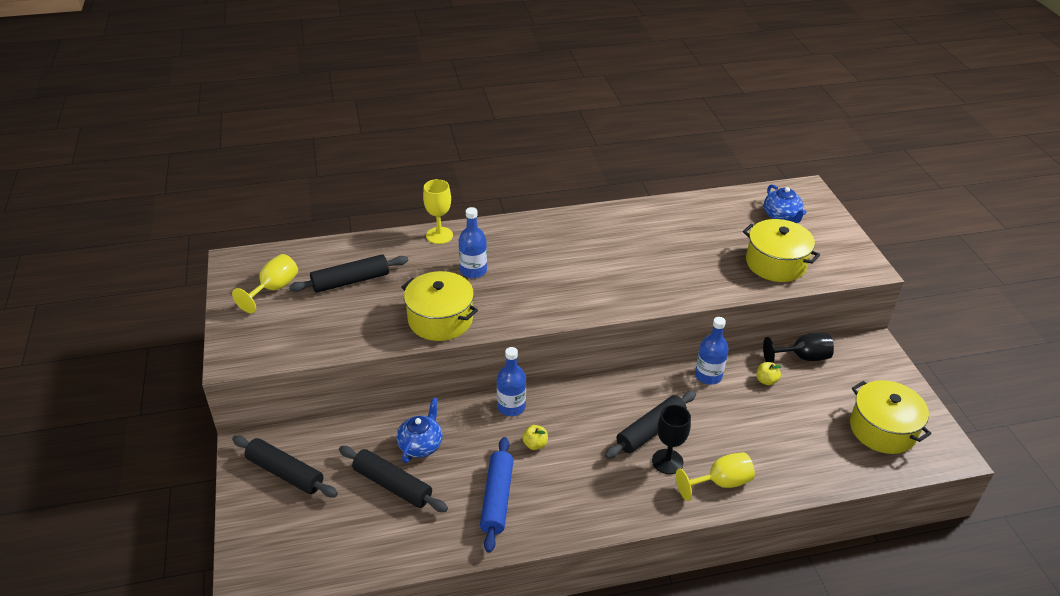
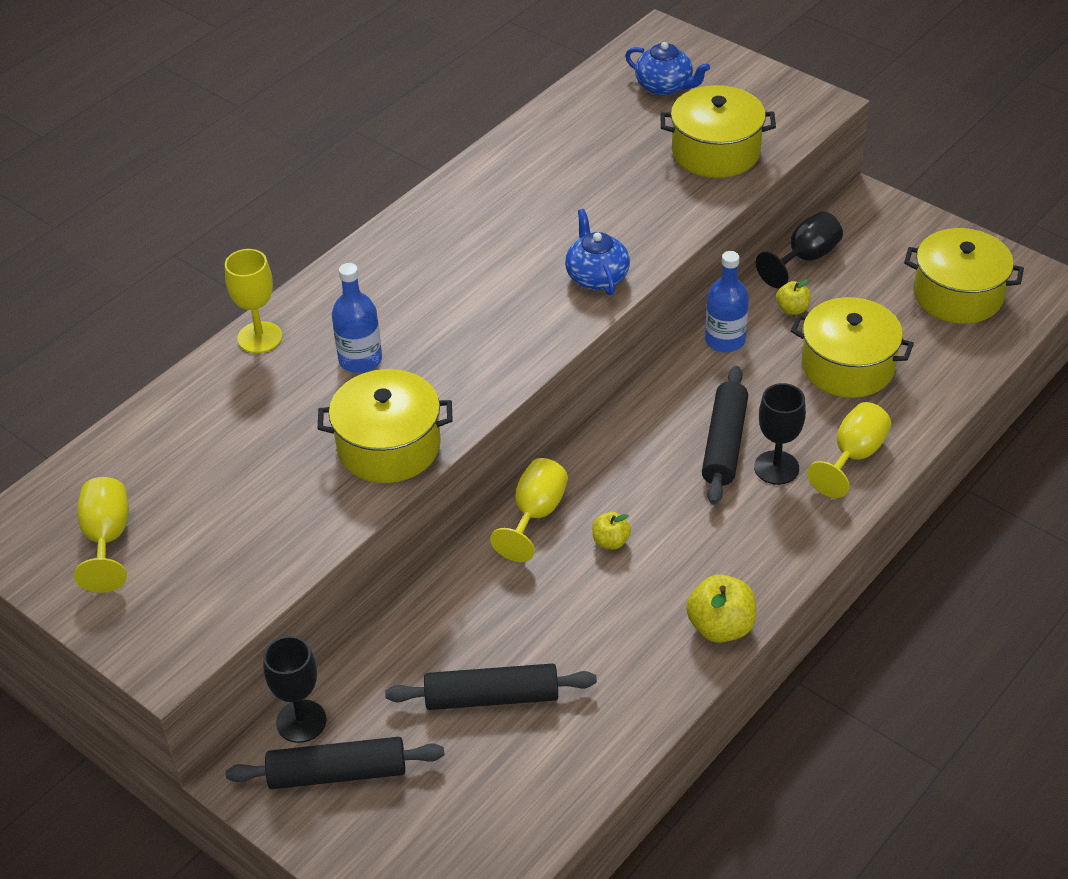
camera: 35 degrees left, 5 degrees up
black rolling pin [289,254,408,293] -> none
blue teapot [396,397,443,463] -> blue teapot moved to [565,209,630,295]
blue rolling pin [480,437,514,553] -> none
blue bottle [497,347,526,416] -> yellow goblet [490,458,568,562]
none -> black goblet [263,636,326,743]
none -> yellow apple [686,574,756,643]
none -> yellow pot [791,297,914,398]

